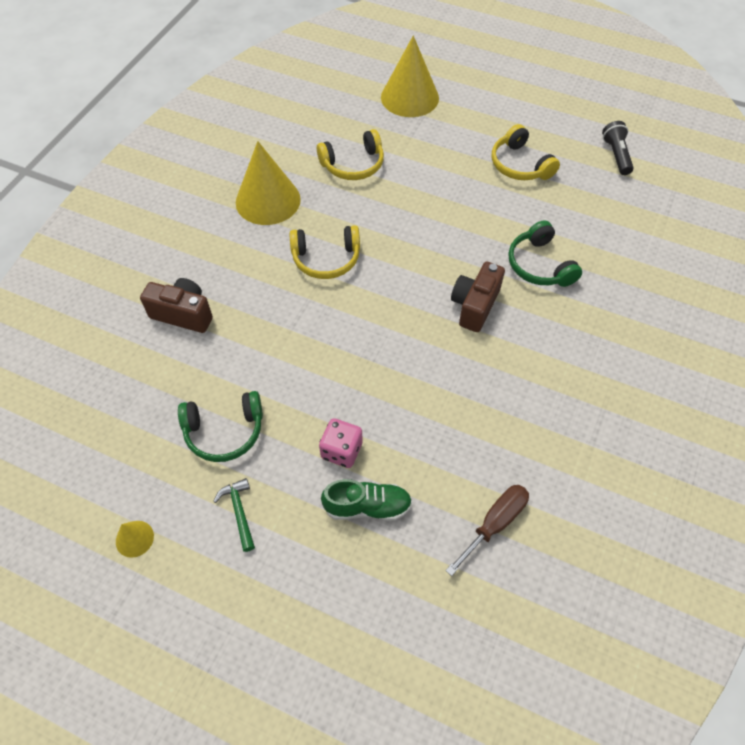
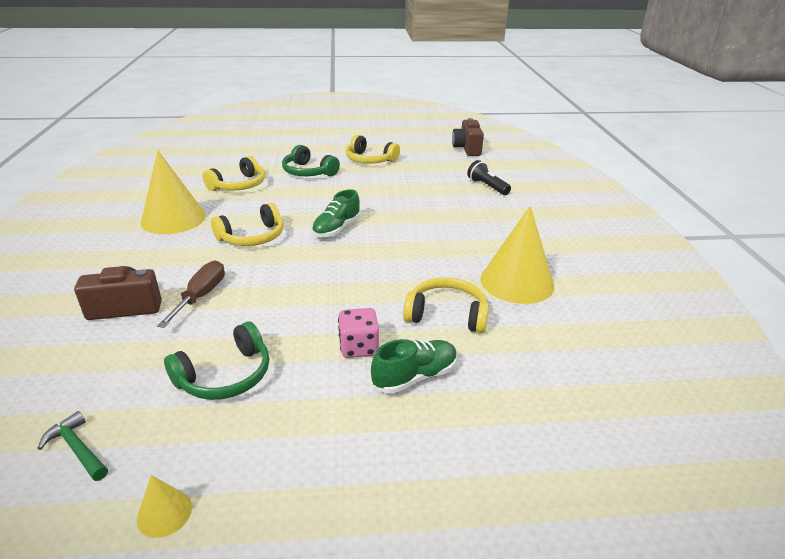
camera: 30 degrees left, 25 degrees down
green hammer [213,478,255,552] -> green hammer moved to [37,411,108,481]
yellow cone [381,35,439,117] -> yellow cone moved to [480,206,554,304]
brown screwdriver [445,485,529,576] -> brown screwdriver moved to [157,261,225,328]
brown camera [451,262,505,332] -> brown camera moved to [452,118,484,156]
green headphones [509,220,582,287] -> green headphones moved to [282,145,340,176]
black flashlight [602,121,634,175] -> black flashlight moved to [467,160,511,195]
none -> green shoe [312,189,361,238]
none -> yellow headphones [403,277,489,333]

